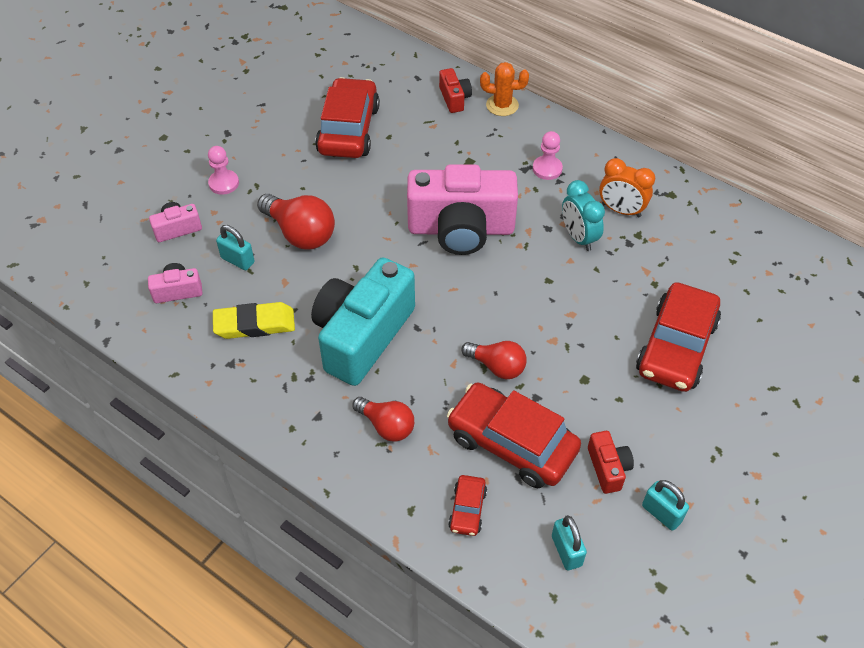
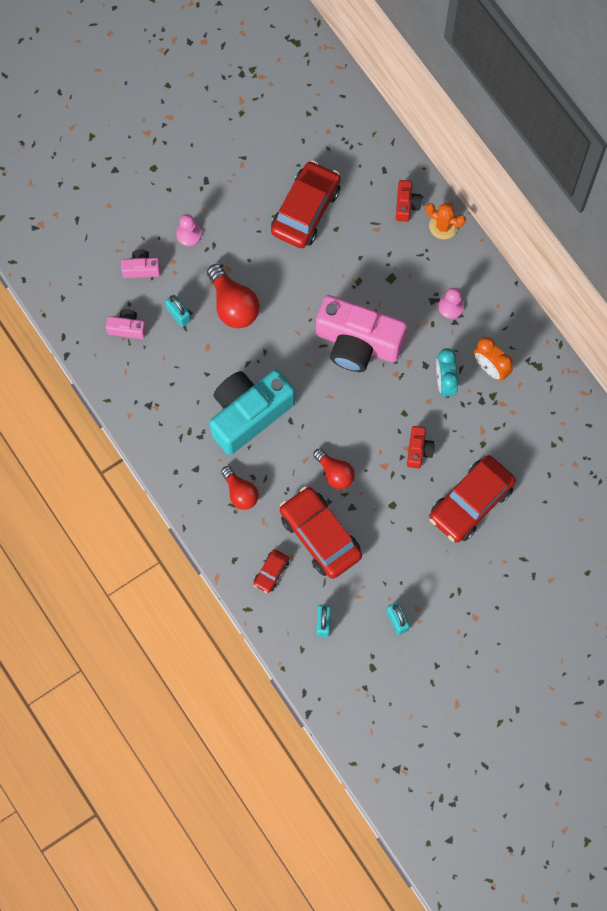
camera: 20 degrees right, 20 degrees up
yellow eraser [213,302,295,339] -> none
red camera [588,431,634,494] -> red camera moved to [407,426,435,468]

